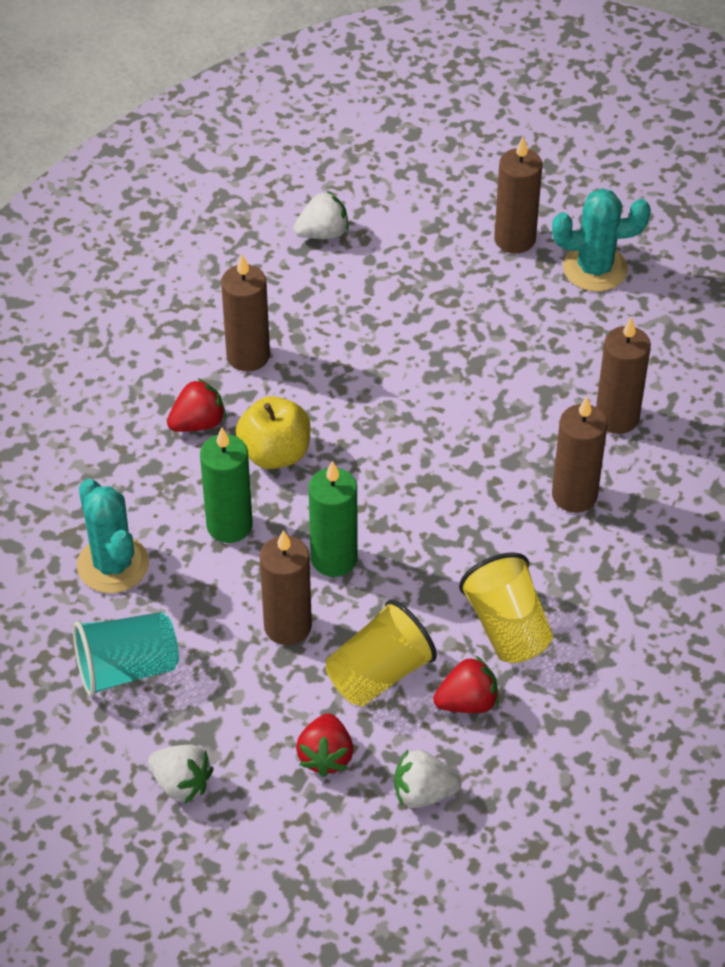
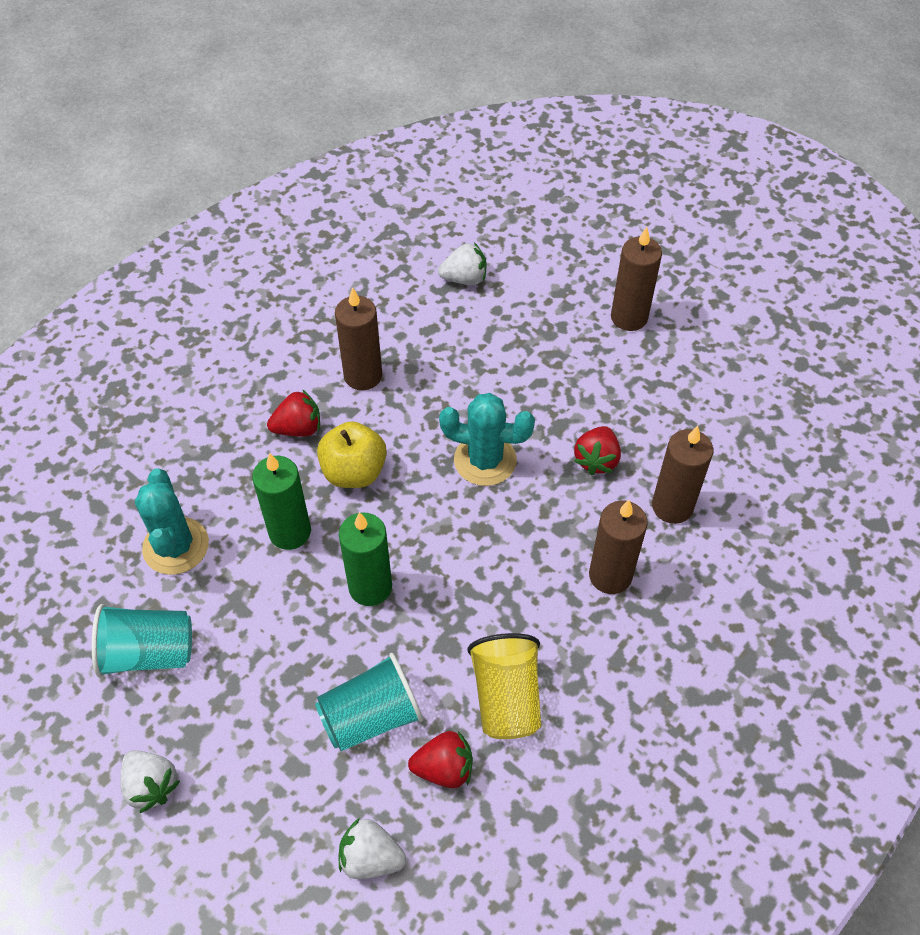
camera: 15 degrees right, 5 degrees up
brown candle [260,530,312,645] -> none
red strawberry [296,713,354,777] -> red strawberry moved to [574,426,621,475]
yellow cup [326,600,437,707] -> turquoise cup [315,653,423,751]
turquoise cactus [552,188,651,292] -> turquoise cactus moved to [439,393,535,486]

